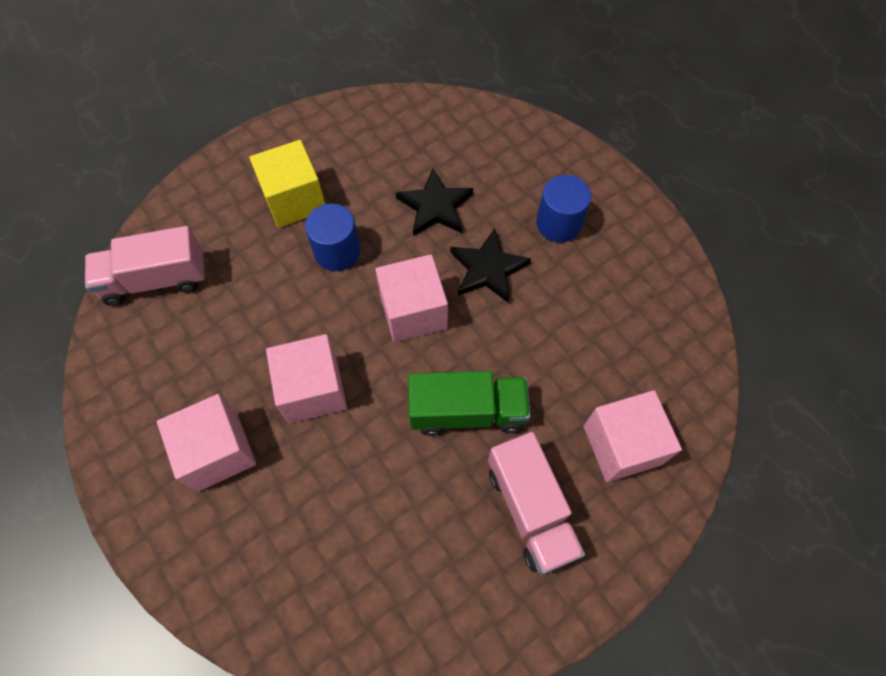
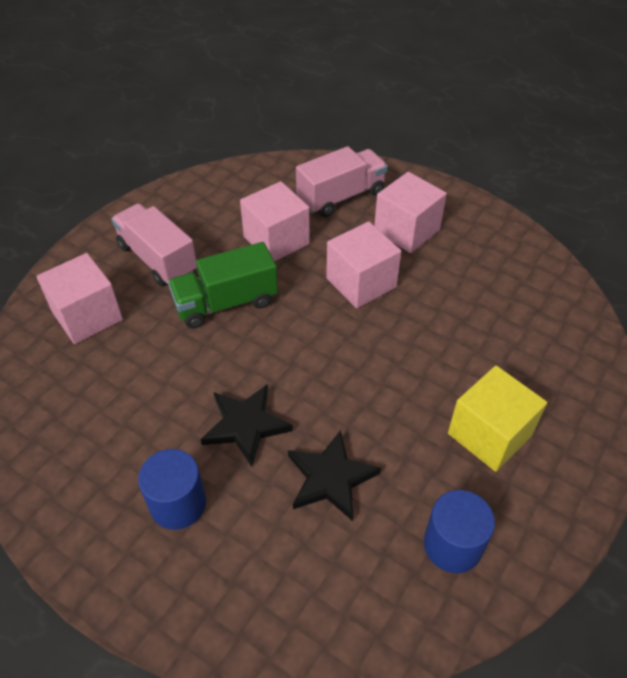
camera: 160 degrees right, 15 degrees down
pink truck [85,226,205,306] -> pink truck moved to [296,146,388,217]
blue cylinder [305,203,360,271] -> blue cylinder moved to [424,490,495,573]
pink cube [375,254,448,342] -> pink cube moved to [240,181,310,262]

